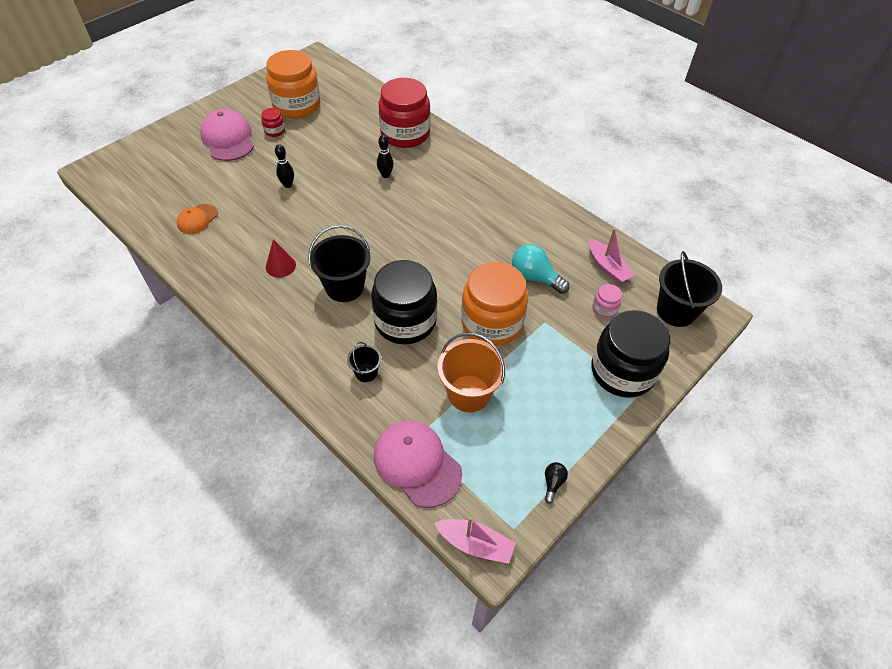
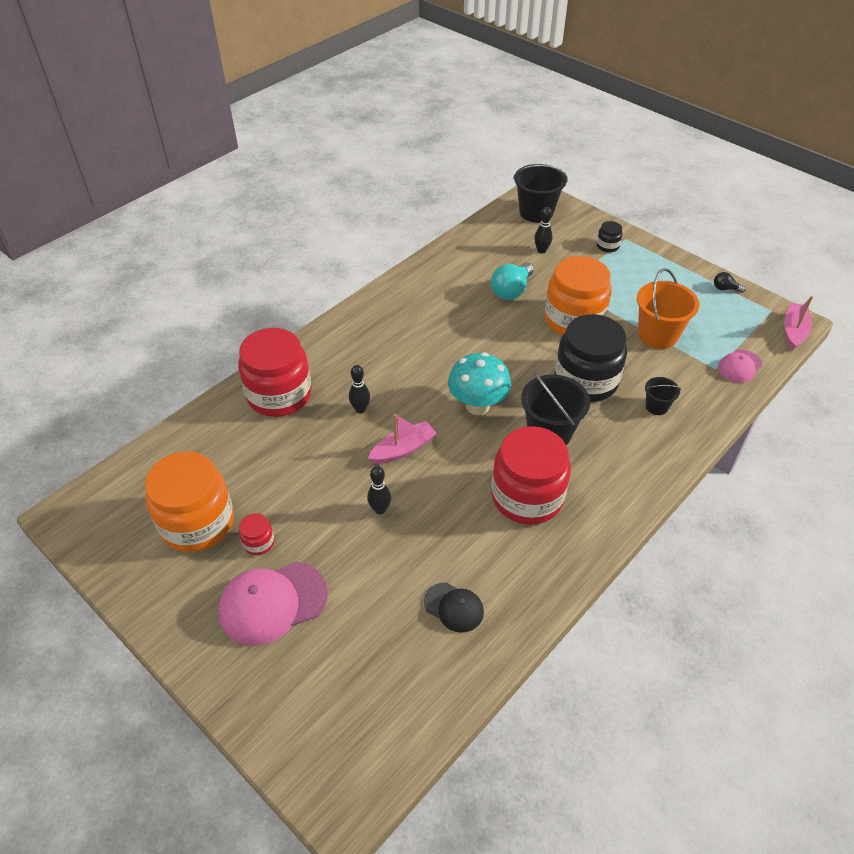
camera: 90 degrees left, 5 degrees down
orange cap [177,204,218,234] -> black cap [424,582,484,633]
red cone [266,239,296,278] -> red jar [491,426,571,525]
pink cap [374,420,462,508] -> pink cap [718,349,762,383], size x0.57
pink boat [589,228,635,284] -> pink boat moved to [368,414,437,464]
black jar [592,310,670,398] -> black jar [597,221,623,252], size x0.42
pink jar [593,284,622,318] -> black bowling pin [534,207,552,254]
none -> turquoise mushroom [448,352,511,415]

